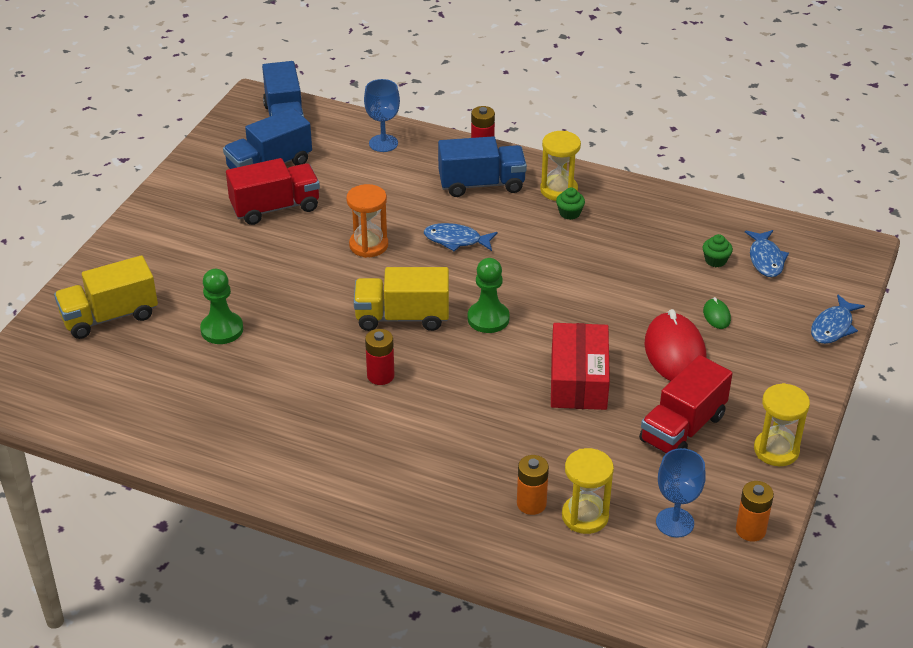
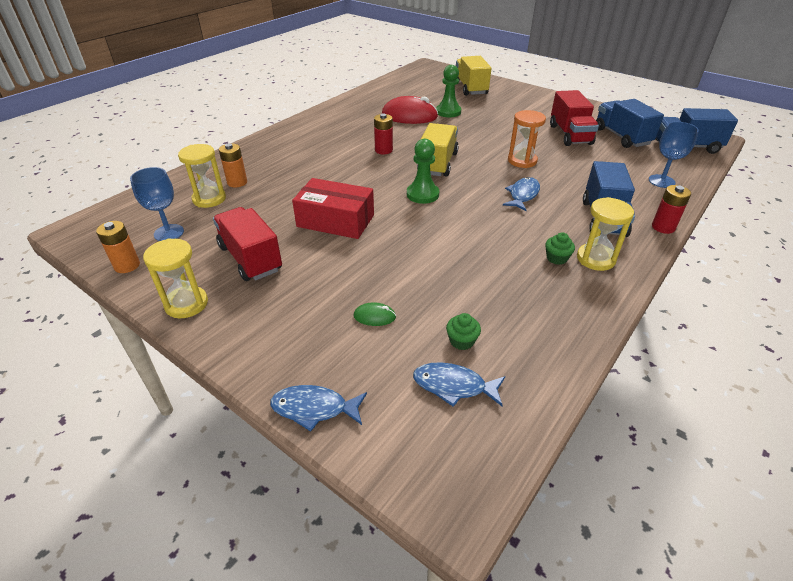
camera: 105 degrees right, 0 degrees up
red mouse [644,309,706,381] -> red mouse moved to [382,96,438,124]
blue fish [811,294,865,344] -> blue fish turned 45 degrees counterclockwise [270,385,367,432]

